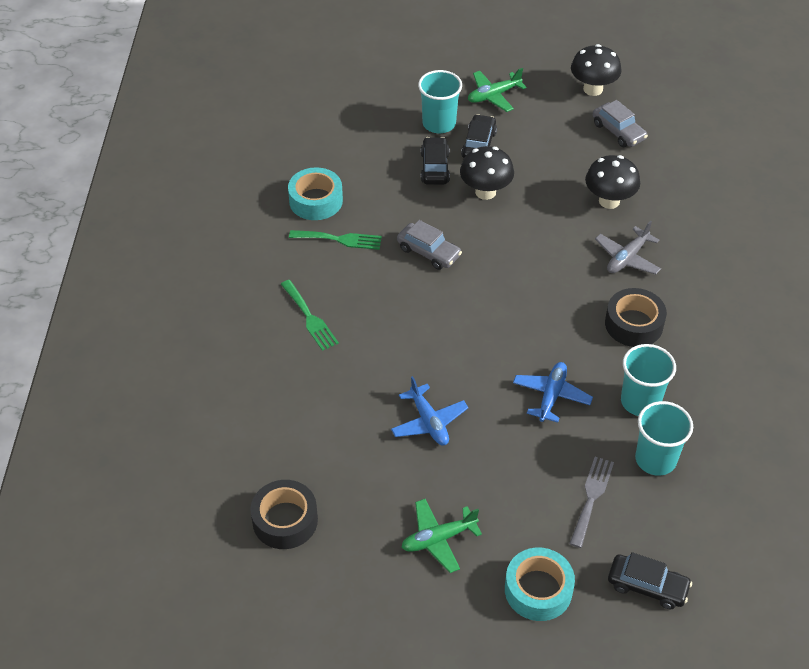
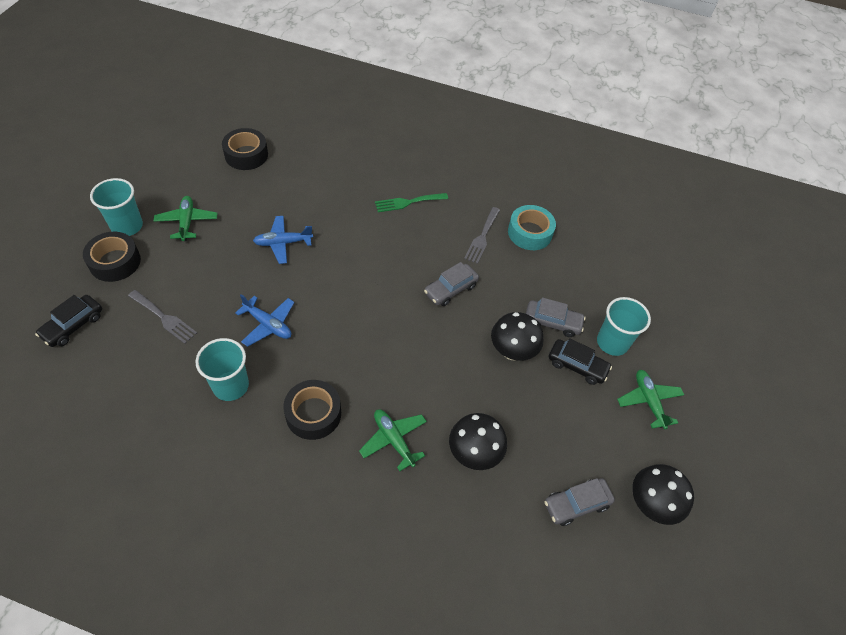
camera: 100 degrees right, 5 degrees up
green fork [289,230,382,250] -> grey fork [464,207,500,264]
black car [421,137,450,185] -> grey car [526,297,586,337]
turquoise tape [505,548,575,621] -> black tape [83,232,141,282]
grey plane [595,220,661,275] -> green plane [359,409,427,471]
turquoise cup [635,401,693,476] -> turquoise cup moved to [90,178,143,236]

